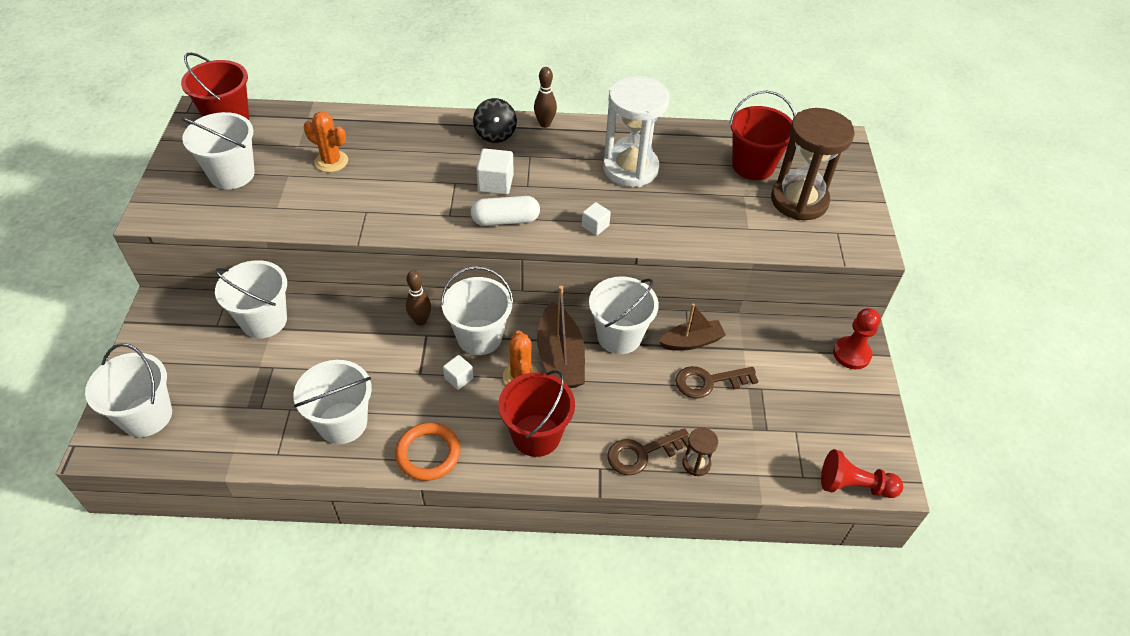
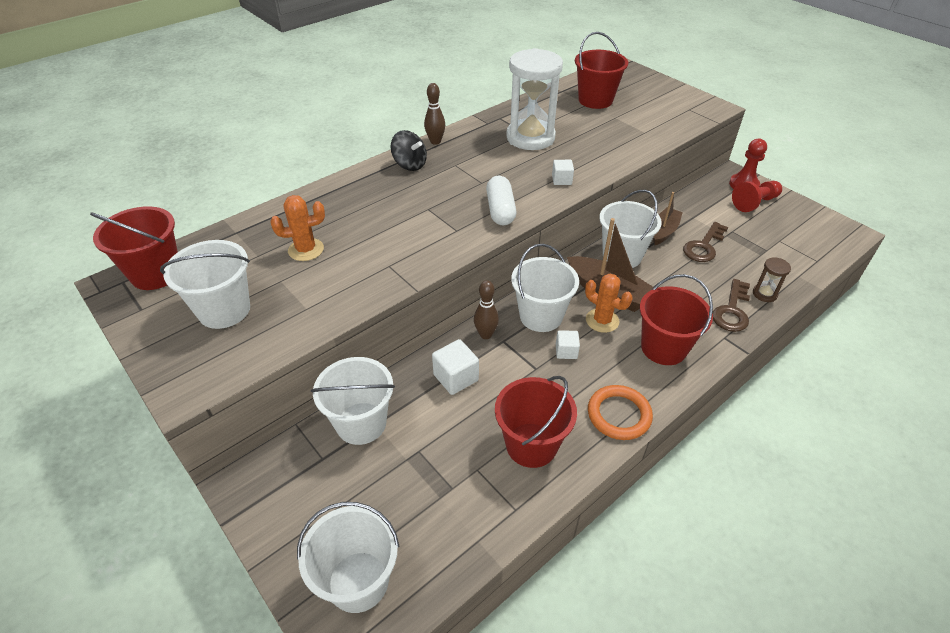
camera: 40 degrees left, 5 degrees down
white bucket [293,360,372,444] -> red bucket [495,376,577,468]
white capsule [471,196,540,226] -> white capsule turned 45 degrees counterclockwise [486,176,516,225]
white cube [476,148,514,195] -> white cube moved to [432,339,479,395]
brown hourglass [771,108,855,220] -> none
red pawn [821,449,903,498] -> red pawn moved to [732,181,782,212]

